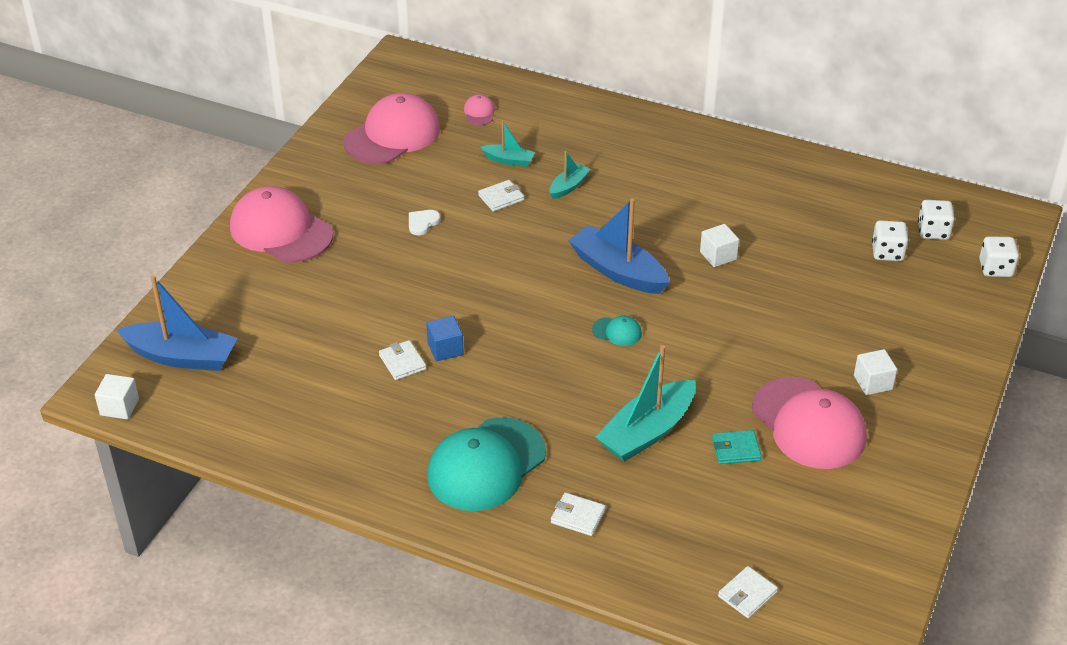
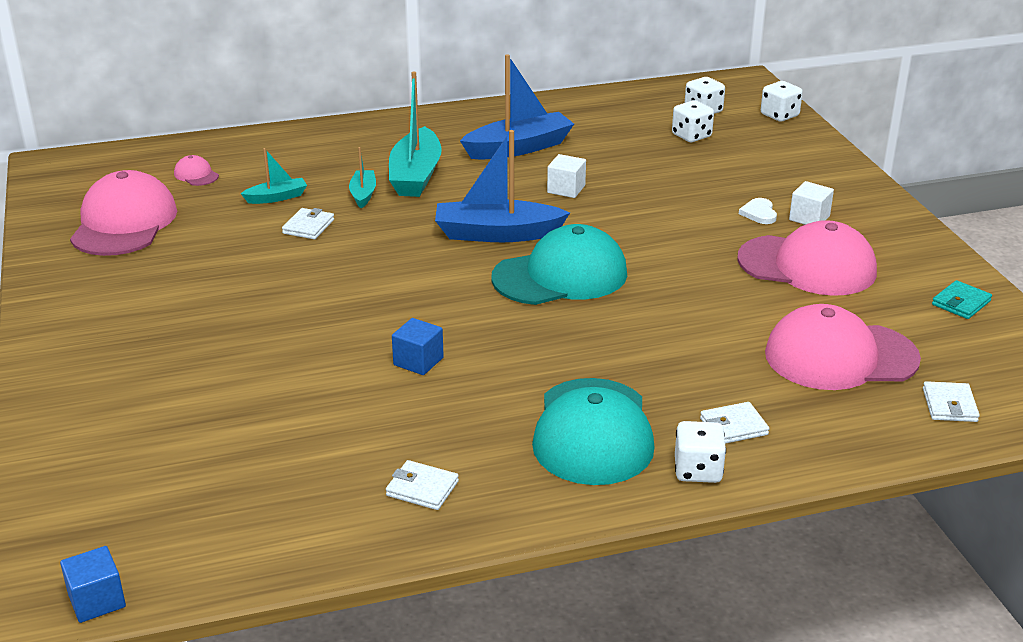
camera: 40 degrees left, 10 degrees down
white cube [95,374,139,419] -> blue cube [60,546,126,623]
blue boat [117,275,238,371] -> blue boat moved to [460,54,574,160]
pink cap [230,186,333,263] -> pink cap moved to [765,304,921,390]
white wallet [379,340,426,380] -> white wallet moved to [386,460,459,510]
white heart [409,210,441,235] -> white heart moved to [739,198,777,224]
turquoise cap [592,316,642,346] -> turquoise cap [491,224,627,305], size x2.39
turquoise boat [596,345,695,462] -> turquoise boat moved to [389,72,442,197]
turquoise wallet [712,430,762,464] -> turquoise wallet moved to [932,280,992,319]
none -> white dice [675,421,726,483]

